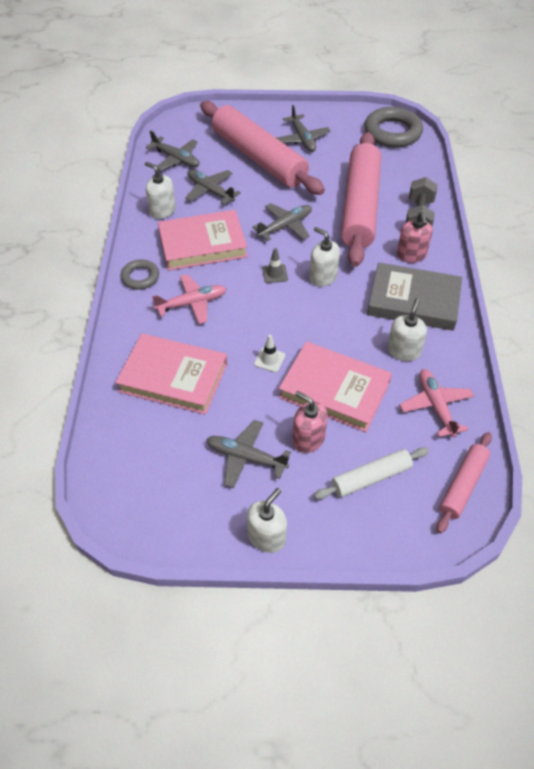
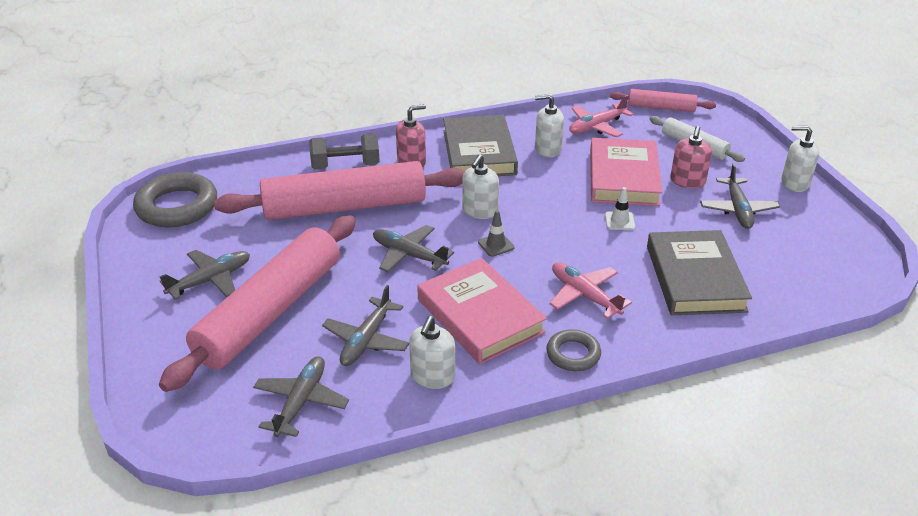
camera: 110 degrees left, 15 degrees down
pink book [115,333,228,415] -> grey book [647,230,752,315]

